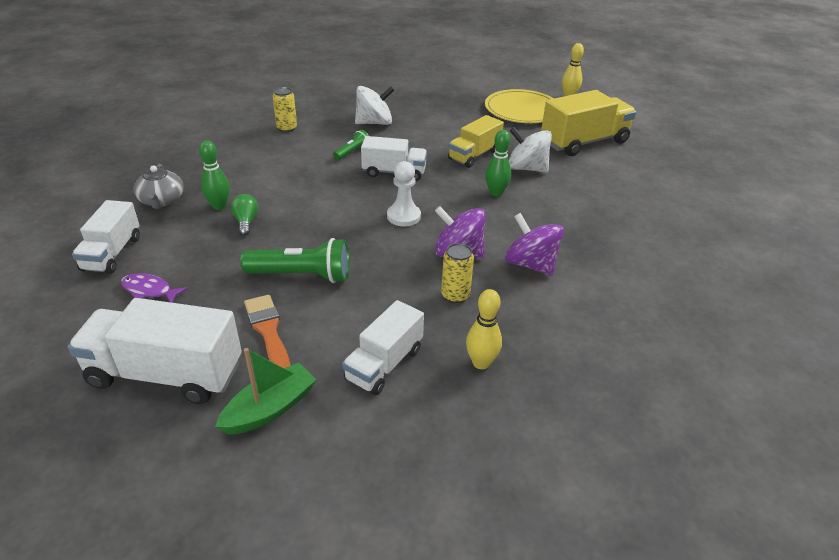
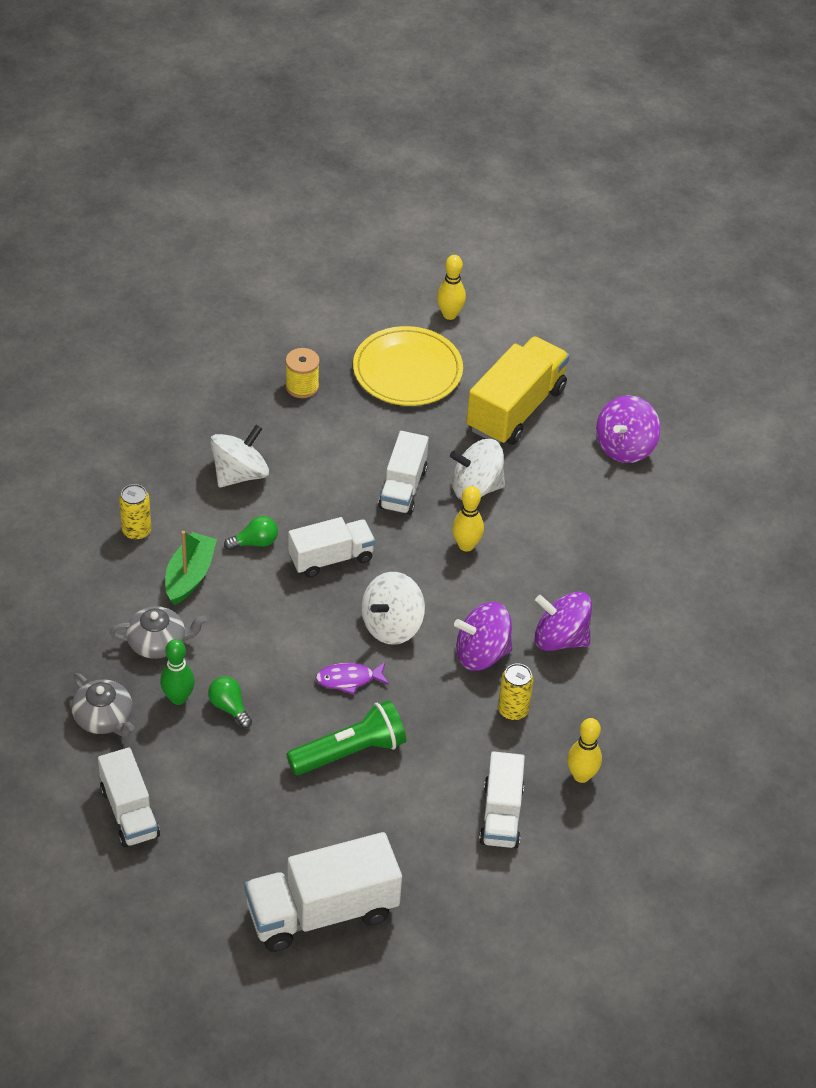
camera: 30 degrees left, 10 degrees up
purple fish [121,273,188,303] -> purple fish moved to [315,662,389,695]
green boat [215,348,317,435] -> green boat moved to [165,531,217,605]
orange brush [244,295,291,368] -> none
green flashlight [333,130,369,160] -> green light bulb [224,516,278,550]
white pawn [387,161,421,226] -> white spinning top [361,572,425,645]
yellow truck [448,115,504,168] -> white truck [378,431,429,515]
green bowling pin [485,130,511,197] -> yellow bowling pin [452,486,484,552]
none -> grey teapot [110,606,207,659]
none -> yellow spool [285,348,320,398]
none -> purple spinning top [596,395,660,463]

